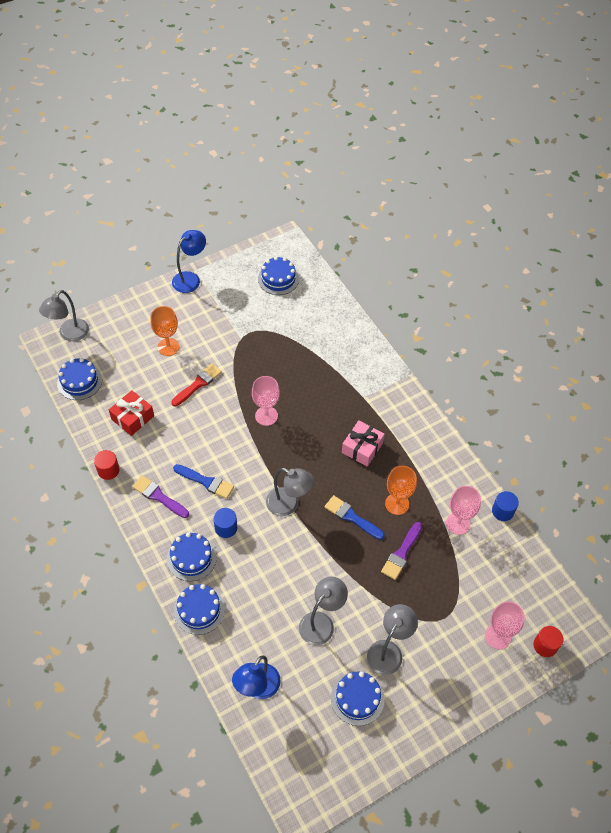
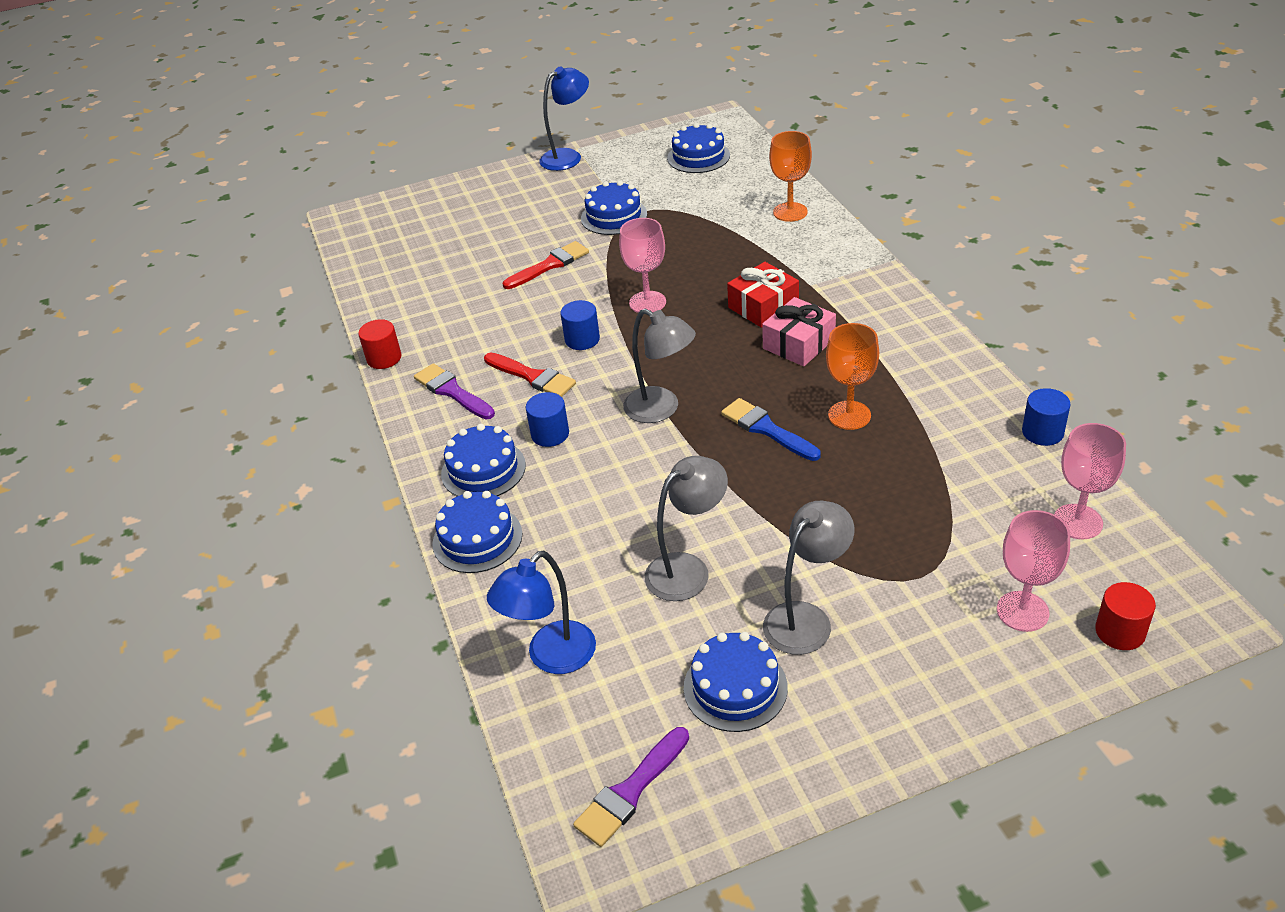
camera: 15 degrees right, 15 degrees down
grey lamp [39,290,89,342] -> none
blue cake [57,358,102,400] -> blue cake moved to [581,180,647,235]
red gift [109,390,154,436] -> red gift moved to [727,262,799,328]
orange goblet [150,306,180,356] -> orange goblet moved to [769,131,812,222]
blue brush [173,464,234,499] -> red brush [484,352,576,397]
purple brush [381,522,422,580] -> purple brush moved to [573,727,689,847]
pink goblet [446,486,481,535] -> pink goblet moved to [1054,423,1126,539]
none -> blue cylinder [561,300,600,350]

